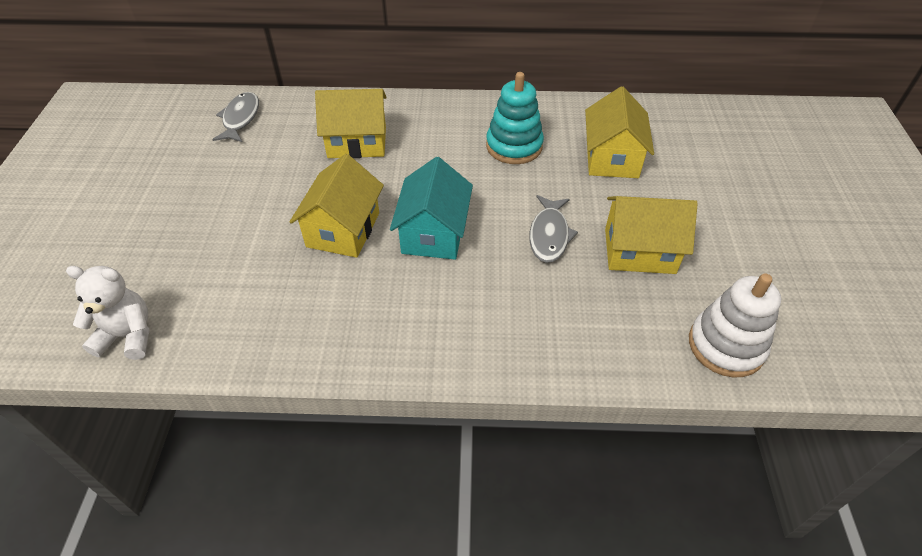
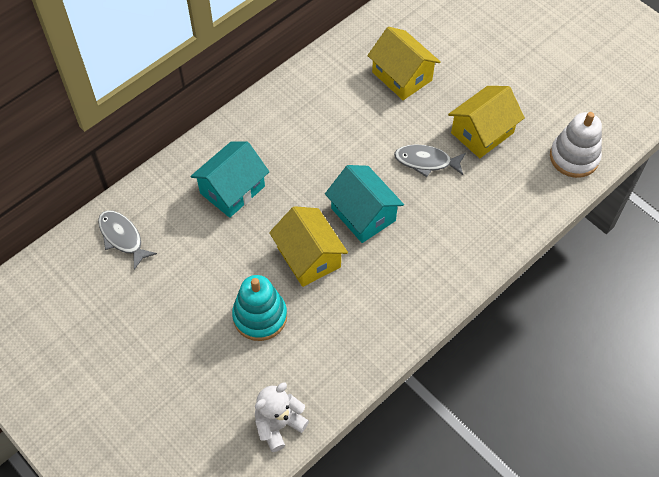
camera: 45 degrees left, 10 degrees up
yellow house [315,89,387,158] -> turquoise house [190,141,269,218]
turquoise stacking toy [486,72,544,164] -> turquoise stacking toy moved to [232,275,287,341]
grey fish [529,195,578,263] -> grey fish turned 135 degrees clockwise [394,144,466,177]

